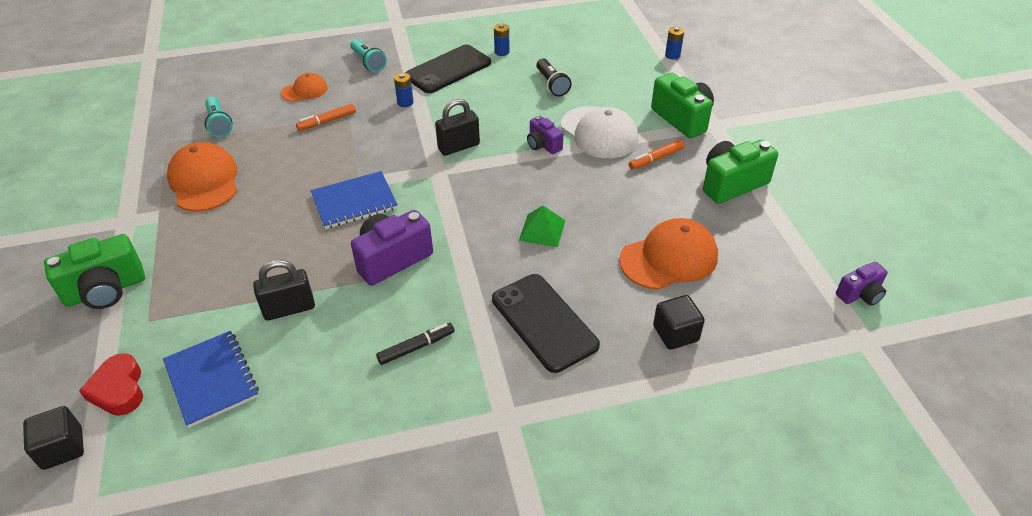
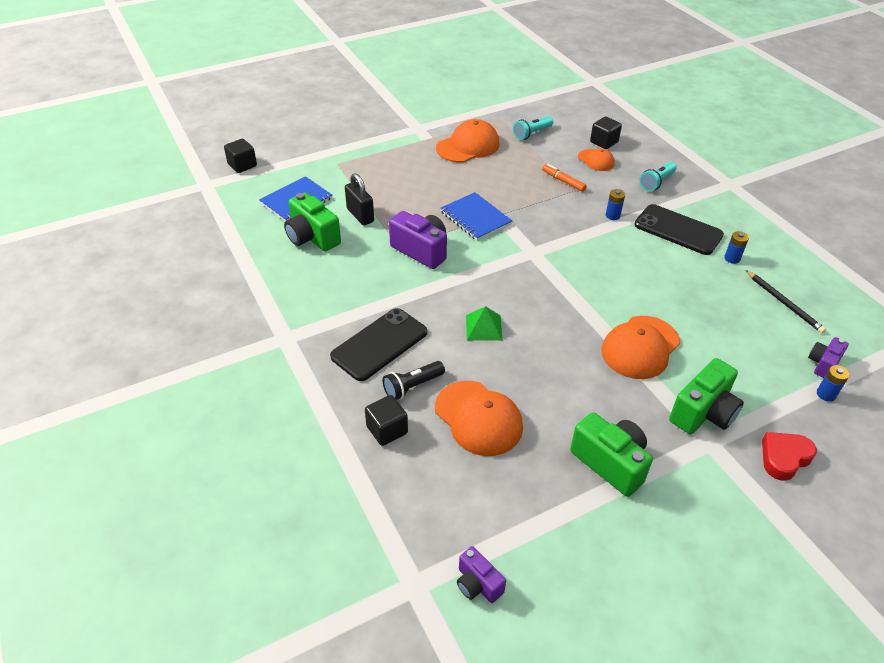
camera: 75 degrees right, 0 degrees up
green camera [44,234,145,309] -> green camera moved to [284,192,341,252]
red heart [79,353,143,416] -> red heart moved to [762,432,817,481]
black marker [376,323,455,365] -> none
black padlock [435,99,480,156] -> none
purple camera [527,116,563,154] -> purple camera moved to [808,337,849,378]
black flashlight [536,58,572,97] -> black flashlight moved to [383,361,445,400]
white cap [561,106,638,158] -> orange cap [601,316,680,379]
orange marker [629,140,684,170] -> none
none -> black cube [590,116,622,149]
none -> black pencil [746,270,826,333]

